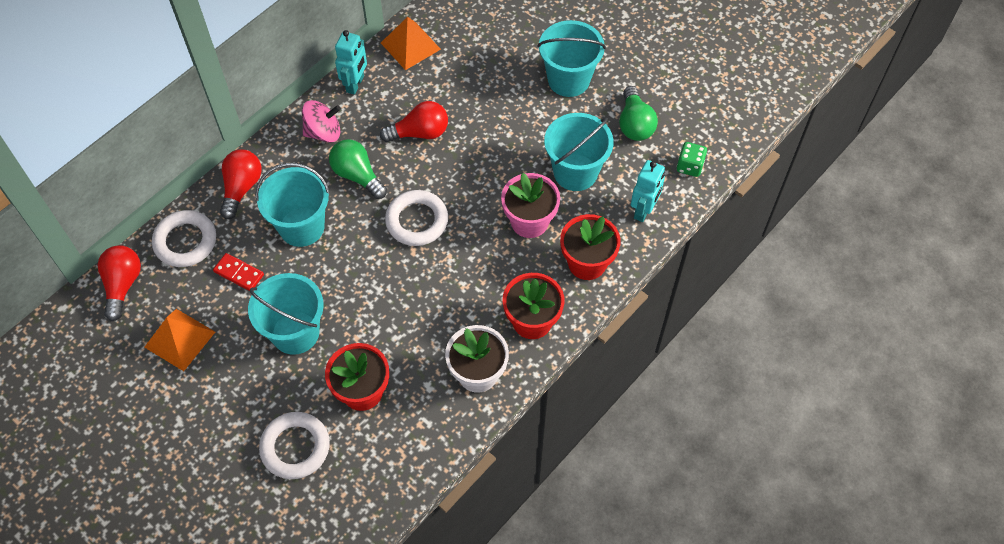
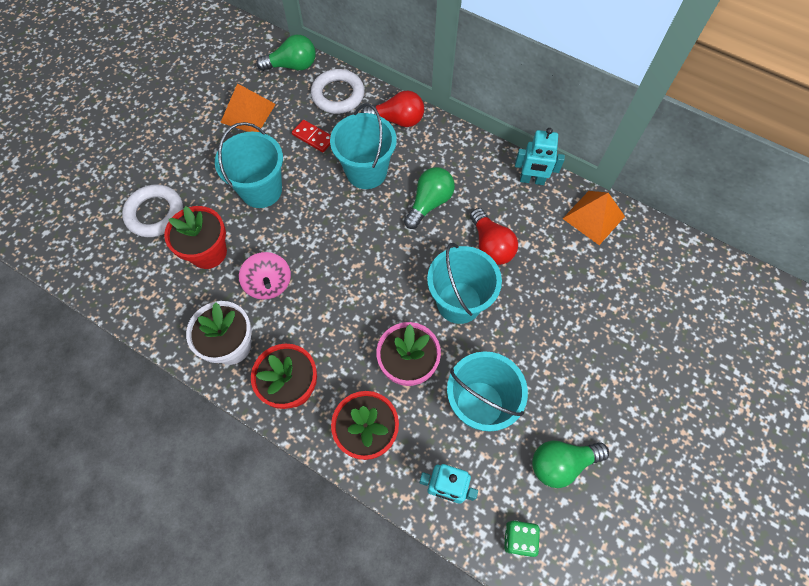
camera: 80 degrees right, 5 degrees up
red light bulb [98,245,141,321] -> green light bulb [256,35,316,71]
red domino [213,253,264,291] -> red domino turned 75 degrees counterclockwise [292,120,331,152]
pink spinning top [302,100,341,143] -> pink spinning top moved to [239,252,291,300]
white ring [385,190,448,246] -> none
turquoise bucket [537,20,606,97] -> turquoise bucket moved to [427,243,502,324]

